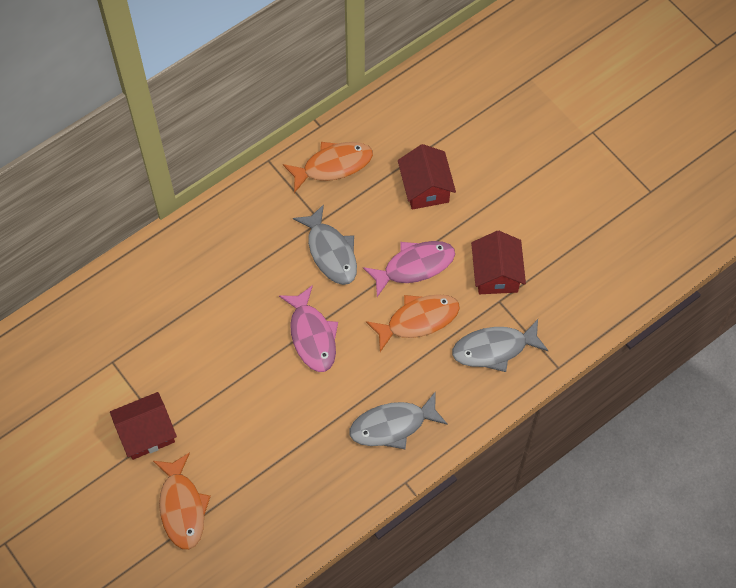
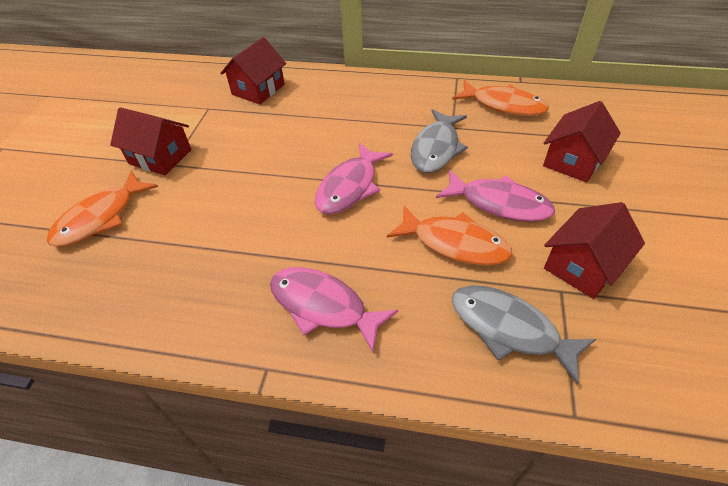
camera: 50 degrees right, 15 degrees down
grey fish [349,391,448,450] -> pink fish [270,267,398,352]
none -> red house [220,37,286,104]

